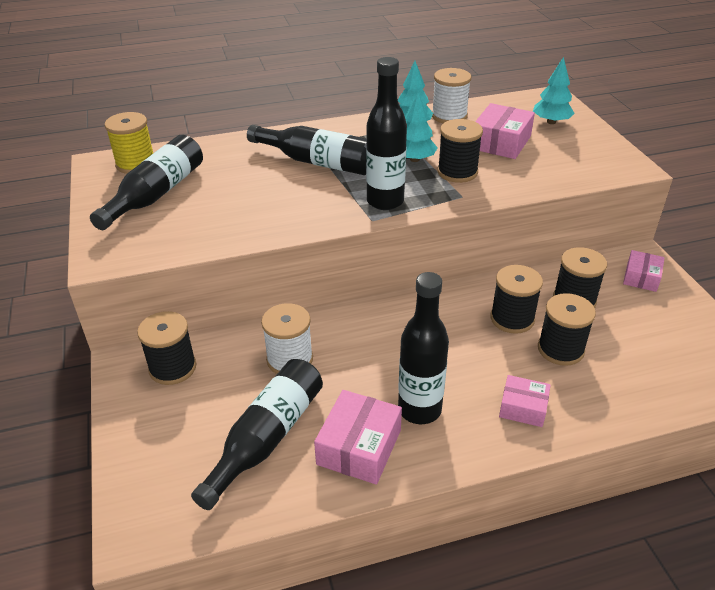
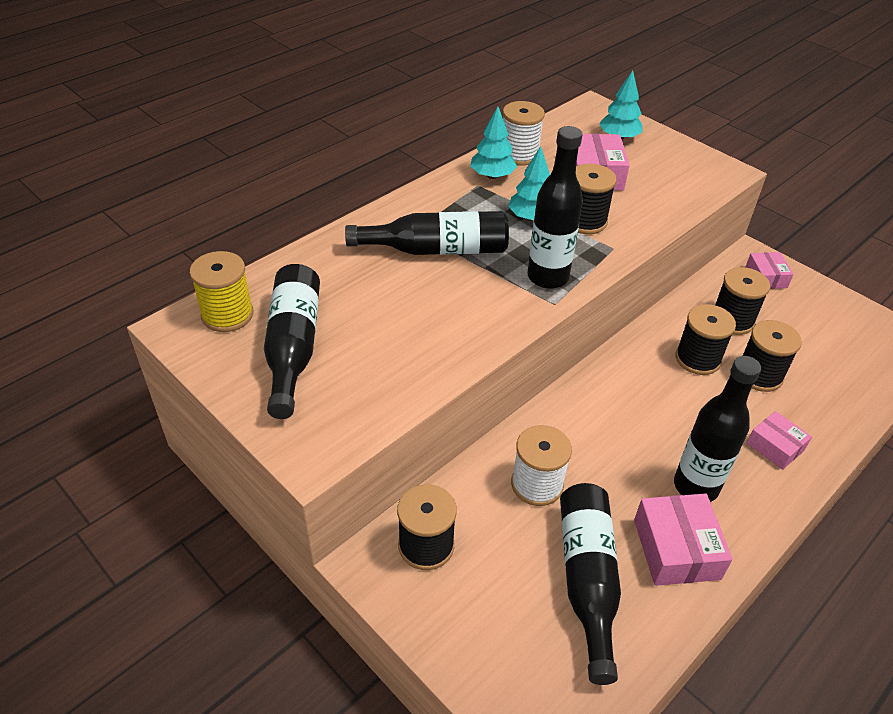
camera: 30 degrees left, 5 degrees up
pink box [499,375,551,427] -> pink box turned 60 degrees clockwise [747,411,812,470]

